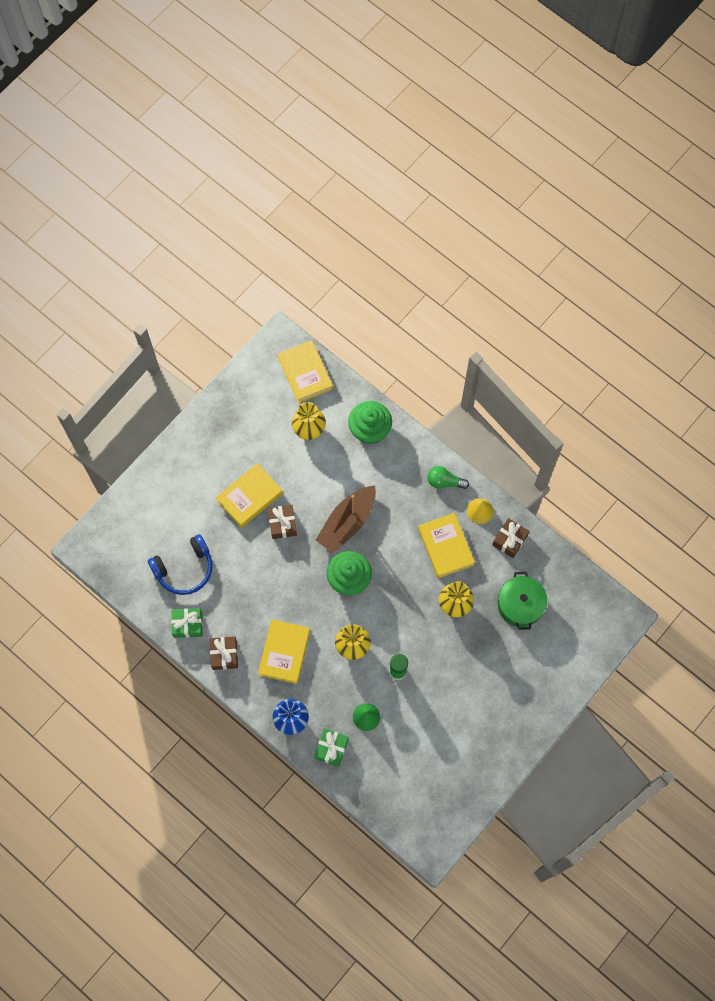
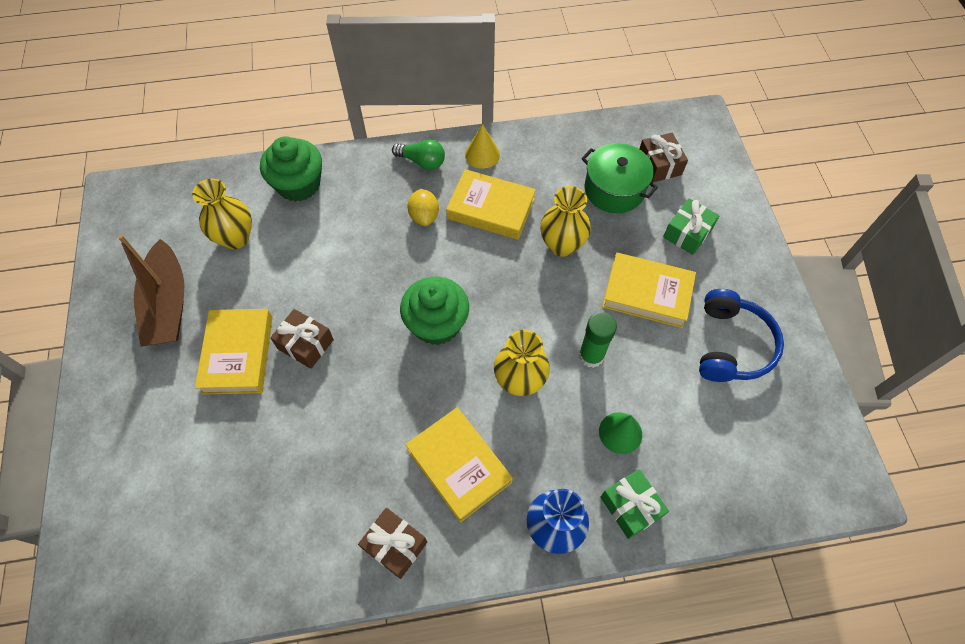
camera: 50 degrees left, 10 degrees down
blue headphones [148,534,212,595] -> blue headphones moved to [699,289,784,382]
green gift [171,608,203,638] -> green gift moved to [663,198,720,255]
yellow book [278,340,333,403] -> yellow book moved to [602,253,696,328]
brown boat [316,486,376,553] -> brown boat moved to [118,234,185,347]
green light bulb [427,466,469,489] -> green light bulb turned 120 degrees counterclockwise [392,139,445,170]
brown gift [492,518,529,558] -> brown gift moved to [640,133,688,183]
none -> yellow lemon [407,189,439,226]

